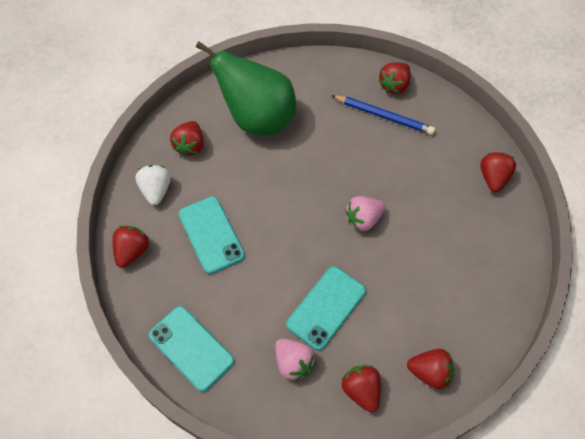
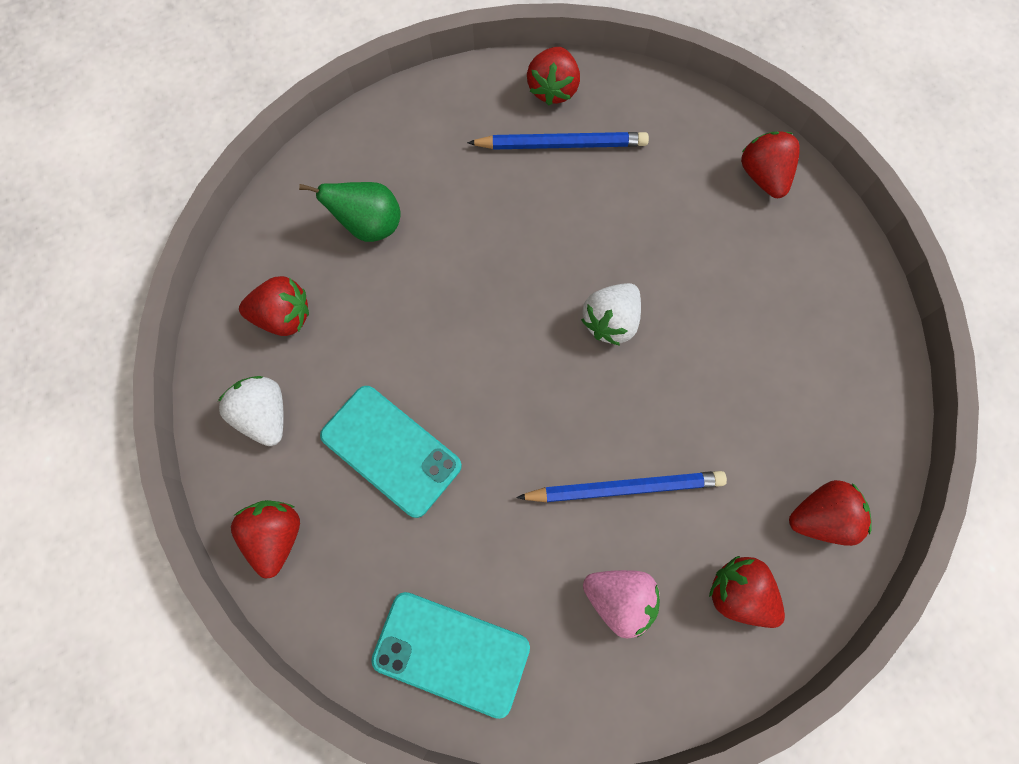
camera: 25 degrees left, 10 degrees up
red strawberry [170,121,204,157] -> red strawberry turned 75 degrees counterclockwise [239,276,309,336]
green pear [196,41,296,135] -> green pear [299,182,401,242], size x0.51
turquoise phone [286,266,366,351] -> blue pencil [516,471,727,502]
pink strawberry [345,196,385,231] -> white strawberry [581,283,641,346]

